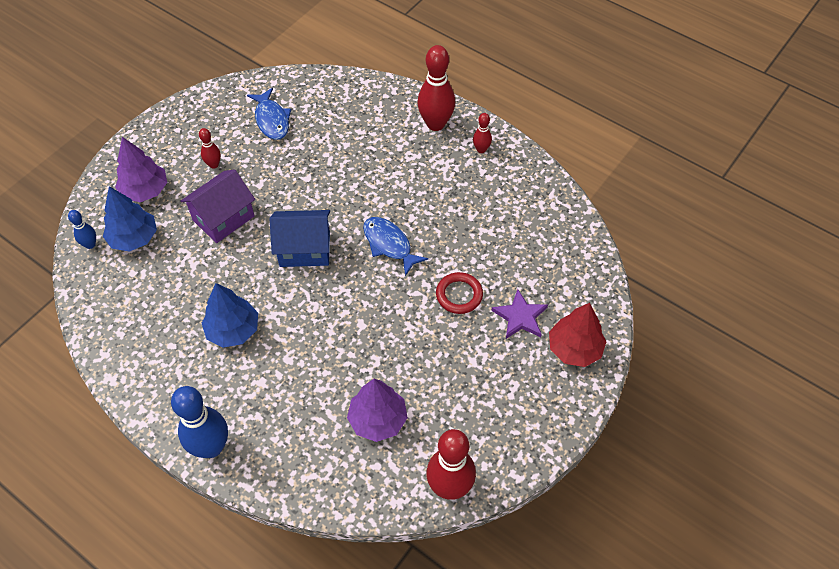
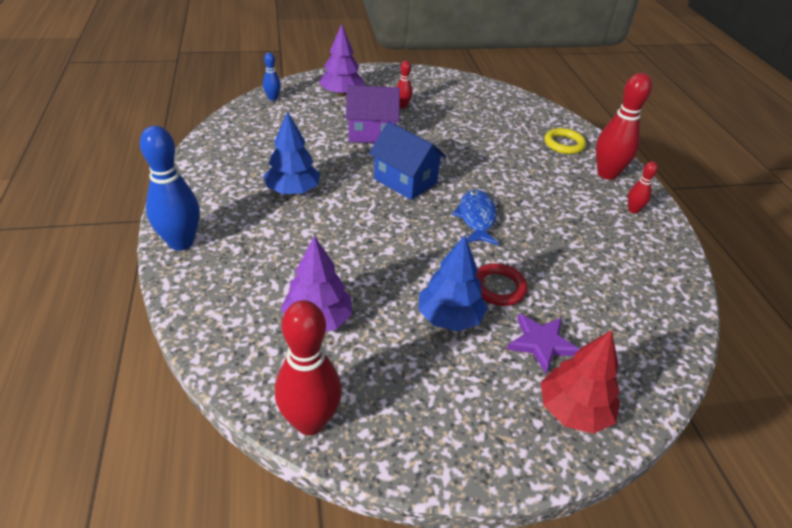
camera: 40 degrees right, 15 degrees down
blue tree [103,186,157,252] -> blue tree moved to [418,235,488,331]
blue fish [247,88,291,140] -> none
none -> yellow ring [544,128,586,154]

